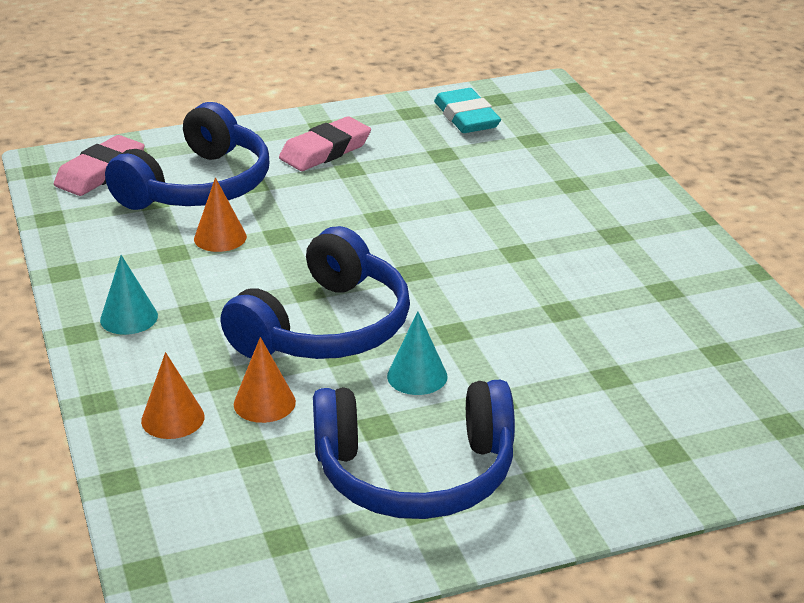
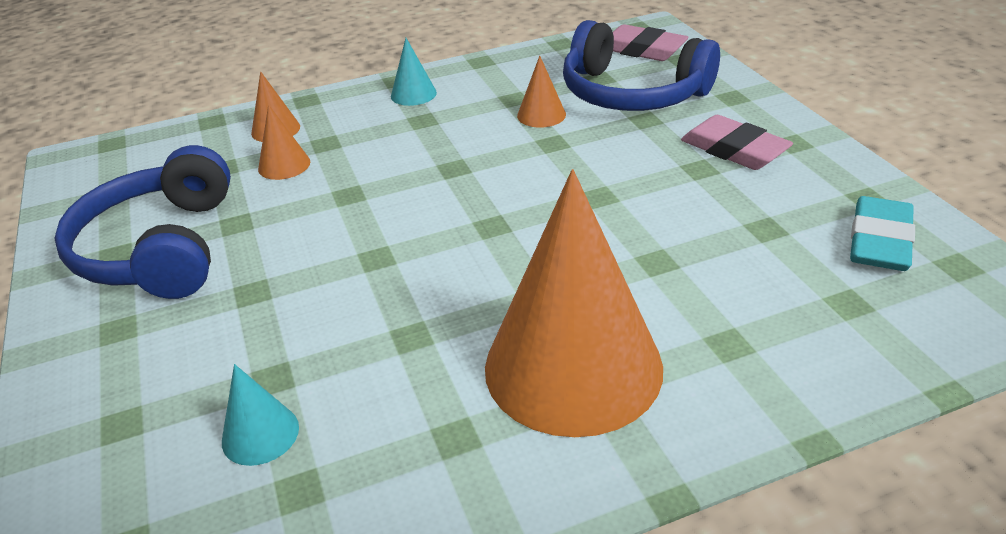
camera: 90 degrees right, 5 degrees up
blue headphones [221,226,410,359] -> none
turquoise cone [387,311,448,395] -> turquoise cone moved to [222,364,299,466]
turquoise eraser [434,88,501,133] -> turquoise eraser turned 45 degrees counterclockwise [850,196,915,271]
none -> orange cone [485,169,663,437]

